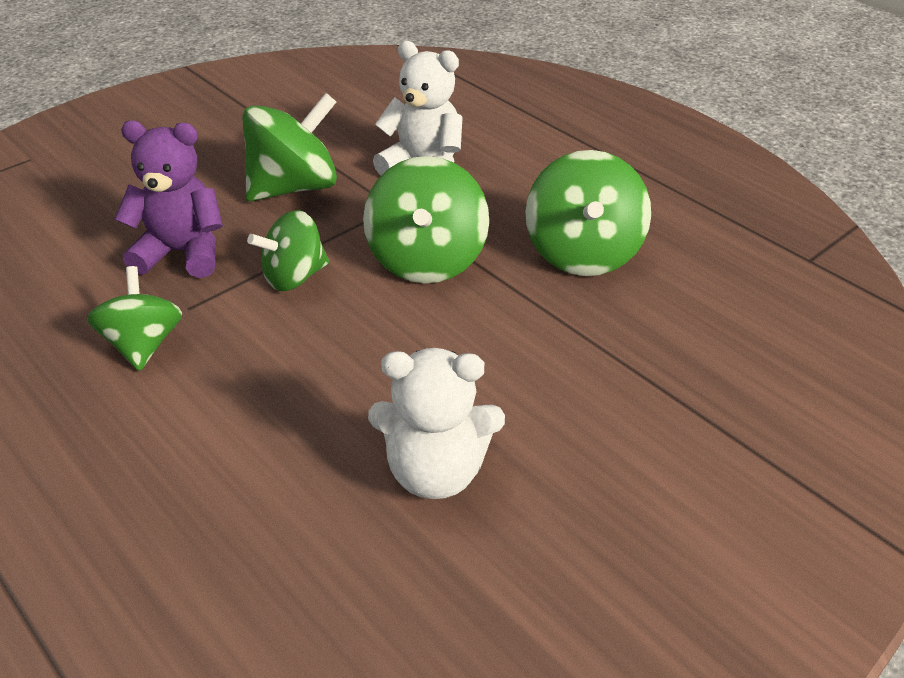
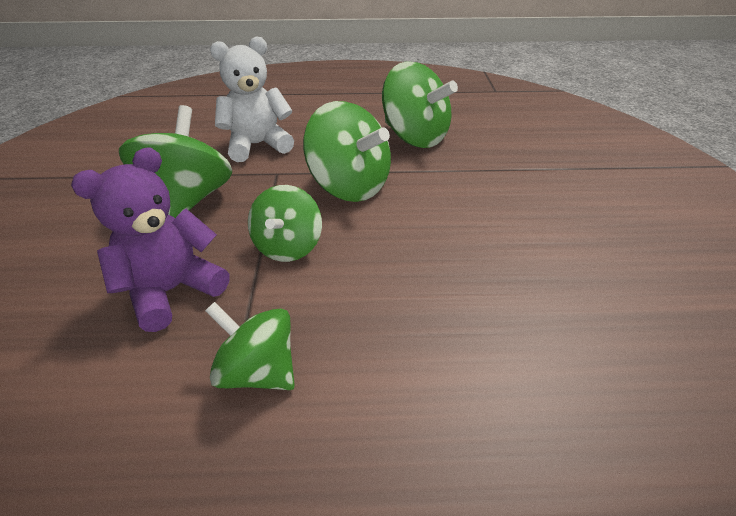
camera: 50 degrees left, 0 degrees up
white teddy bear [368,348,505,499] -> none

